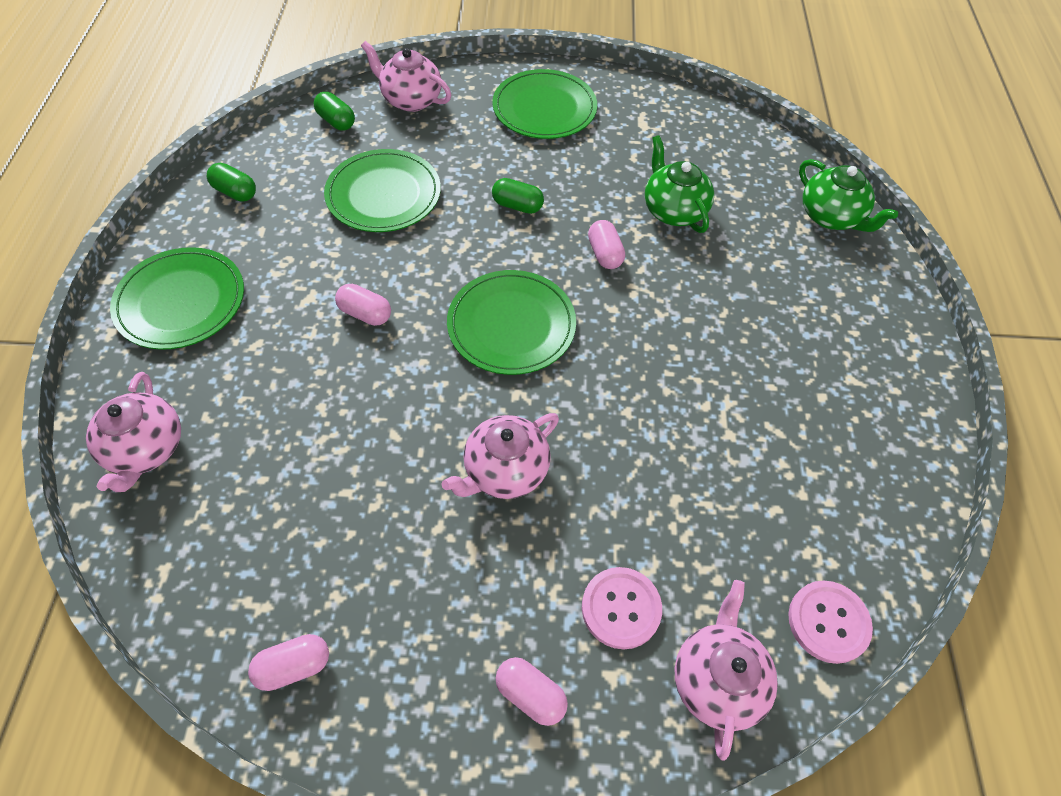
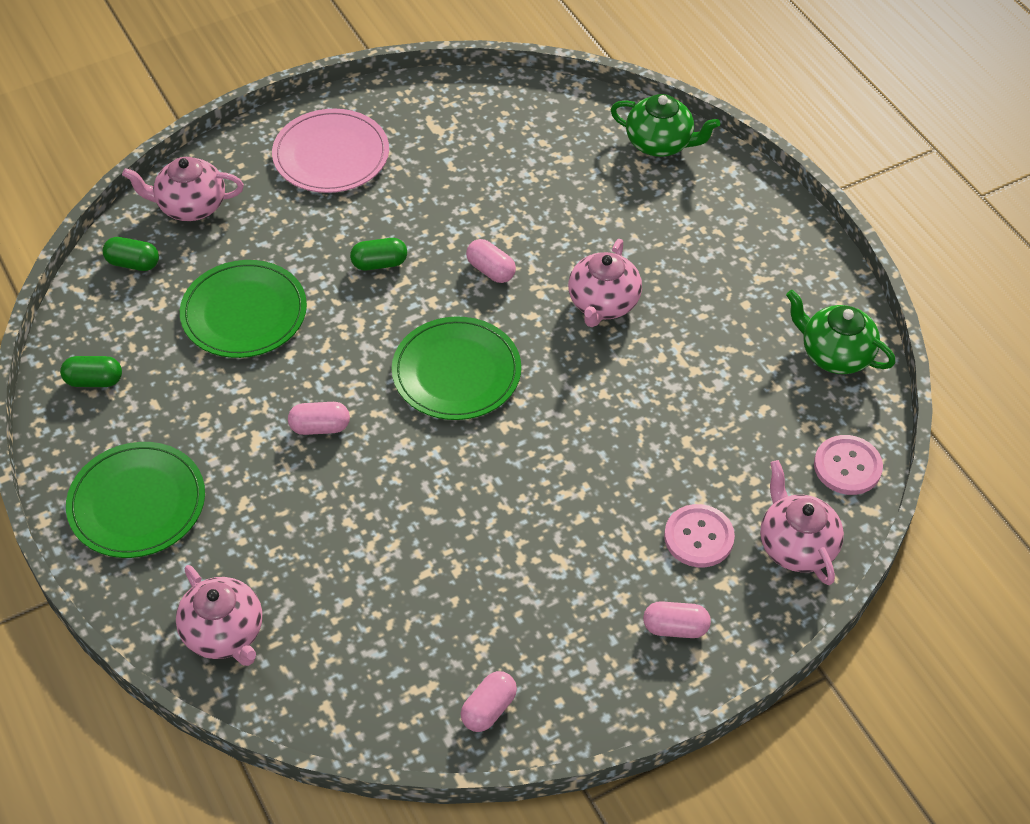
camera: 30 degrees left, 5 degrees down
pink teapot [441,413,559,499] -> pink teapot moved to [568,239,642,327]
green plate [492,69,597,139] -> pink plate [272,109,389,193]
green teapot [645,135,714,233] -> green teapot moved to [786,290,895,374]

